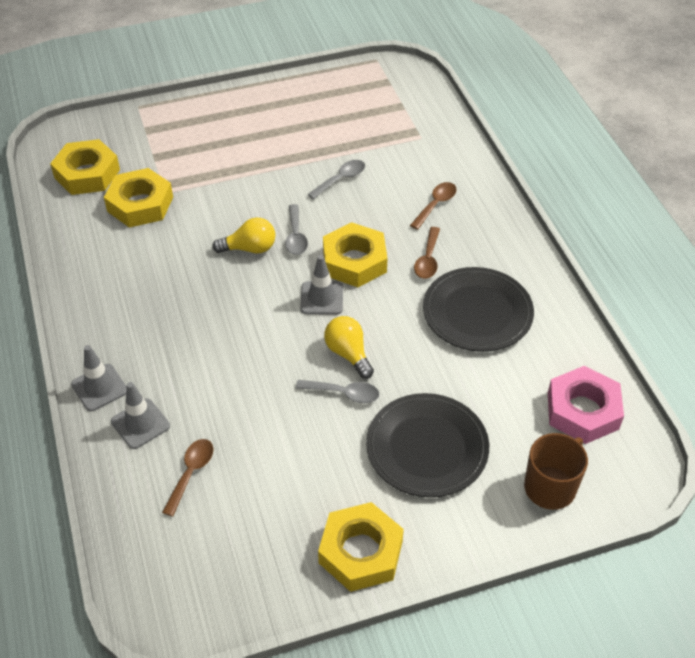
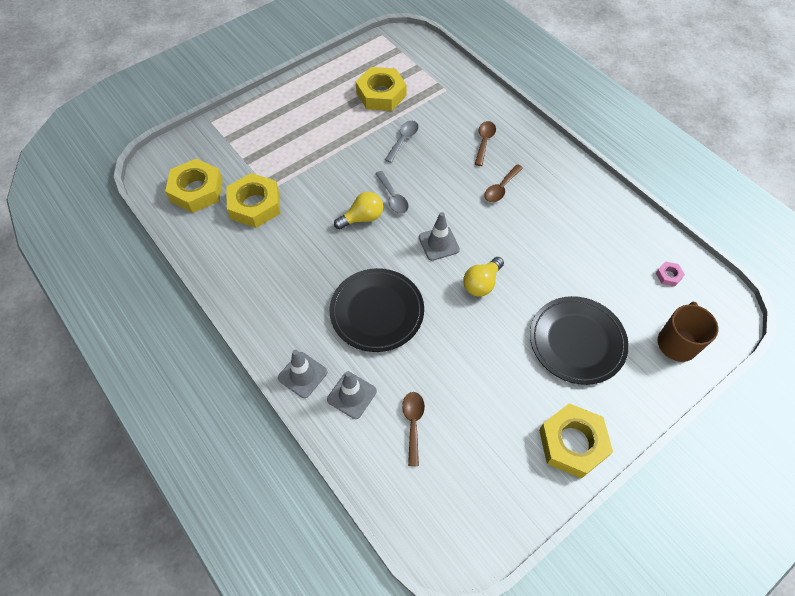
camera: 20 degrees left, 10 degrees up
grey spoon [296,380,379,403] -> none
yellow nut [323,222,387,287] -> yellow nut moved to [356,67,407,111]
yellow light bulb [324,316,374,379] -> yellow light bulb turned 90 degrees counterclockwise [463,257,504,297]
brown spoon [414,227,440,279] -> brown spoon turned 45 degrees clockwise [484,164,523,202]
black plate [423,267,534,352] -> black plate moved to [329,268,424,352]
pink nut [548,366,624,444] -> pink nut [656,261,685,287], size x0.43

